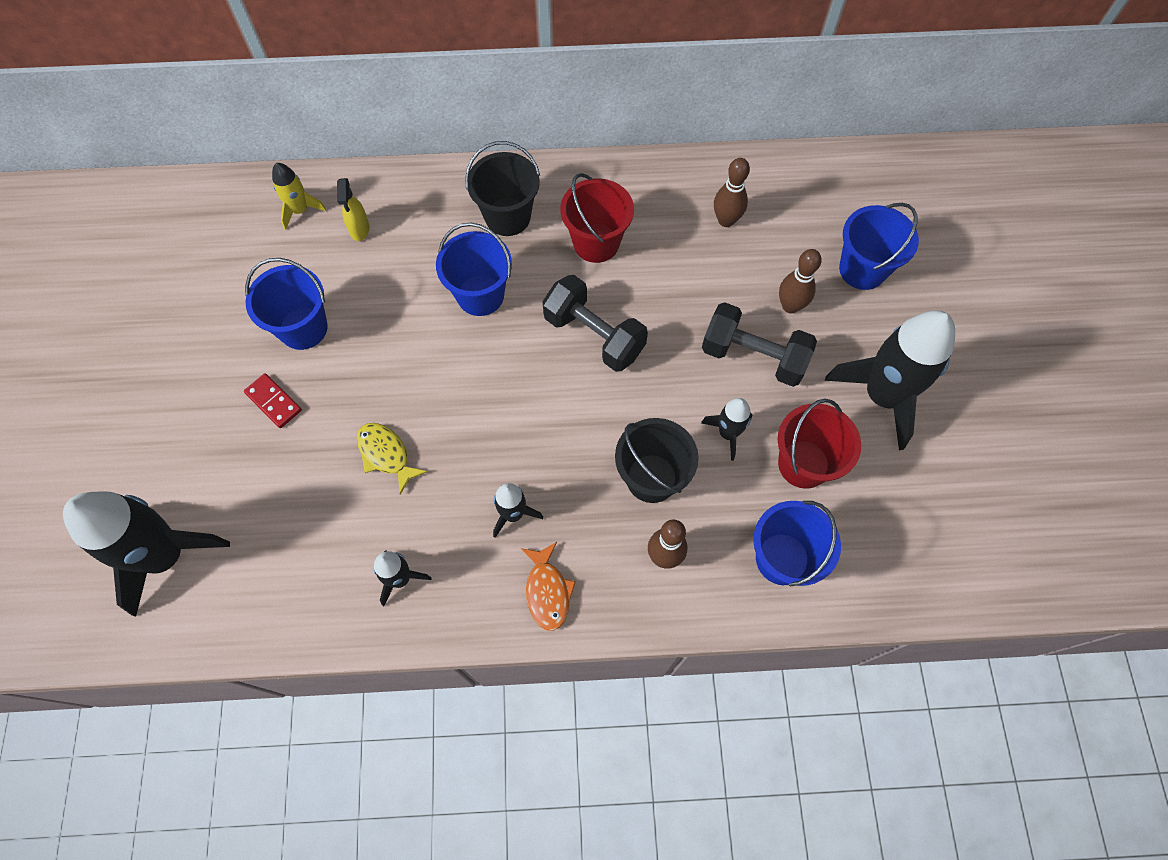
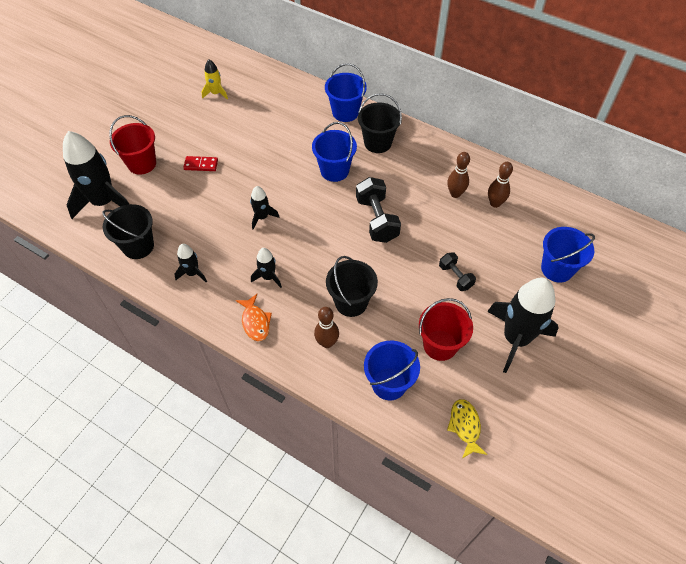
camera: 35 degrees right, 10 degrees down
red domino [244,373,302,428] -> red domino turned 75 degrees counterclockwise [183,156,218,171]
blue bucket [245,258,328,350] -> blue bucket moved to [325,63,367,122]
yellow rocket [272,163,326,230] -> yellow rocket moved to [202,60,228,100]
yellow spray bottle [337,178,369,241] -> none
yellow fish [357,423,428,494] -> yellow fish moved to [447,399,487,458]
orange fish [521,542,576,631] -> orange fish turned 45 degrees counterclockwise [236,294,272,341]
red bucket [560,173,634,263] -> red bucket moved to [109,115,156,175]
black rocket [701,398,752,461] -> black rocket moved to [250,186,280,230]
black dumbbell [702,302,817,387] -> black dumbbell [439,252,476,291], size x0.58
brown bowling pin [779,249,822,313] -> brown bowling pin moved to [447,152,470,198]
none -> black bucket [102,204,154,259]

